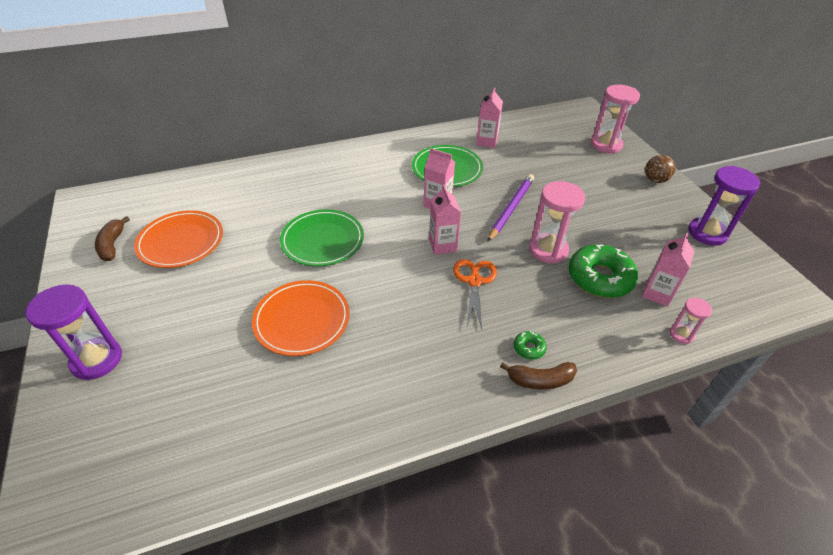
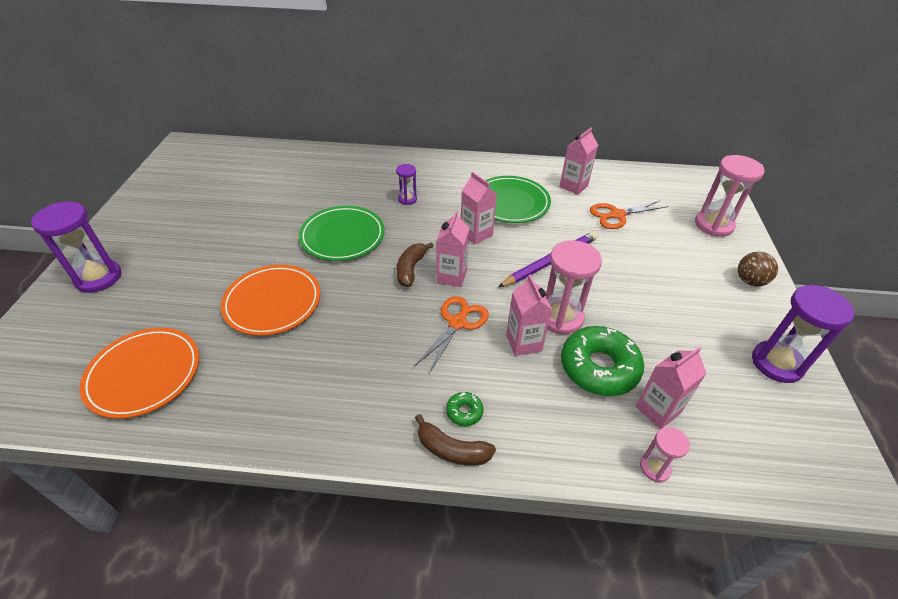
camera: 25 degrees right, 0 degrees up
brown banana [95,216,130,261] -> brown banana moved to [397,242,433,287]
orange plate [134,210,223,268] -> orange plate moved to [80,328,199,419]
none -> purple hourglass [396,164,417,205]
none -> pink carton [506,275,552,356]
none -> orange scissors [590,200,669,229]

